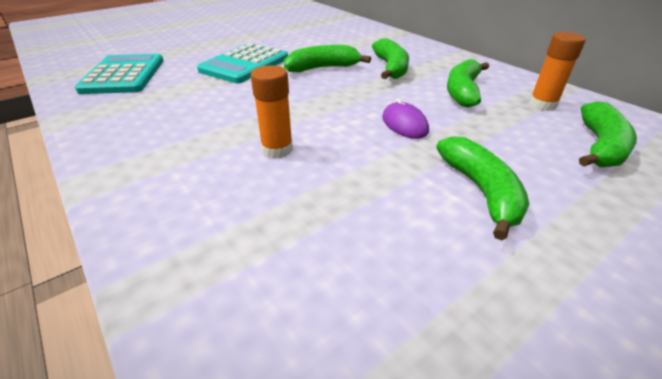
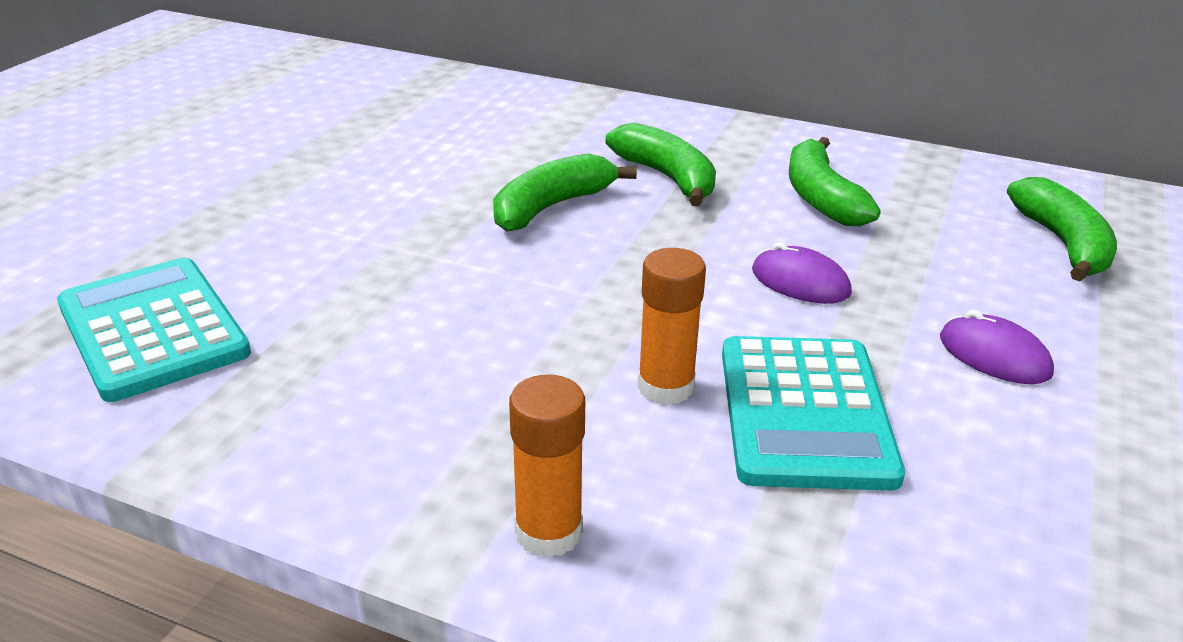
camera: 30 degrees left, 5 degrees down
turquoise calculator [197,43,288,83] -> turquoise calculator moved to [722,336,905,491]
green banana [436,136,530,240] -> purple mouse [940,310,1054,384]
orange glue stick [529,32,586,111] -> orange glue stick moved to [509,375,585,558]

